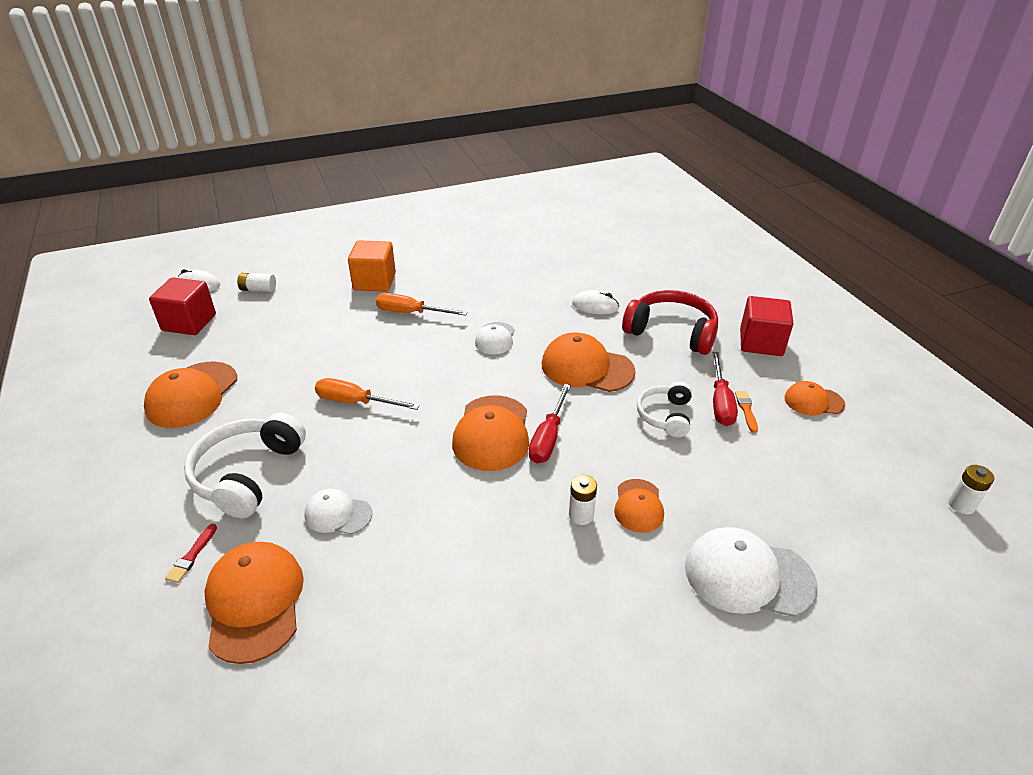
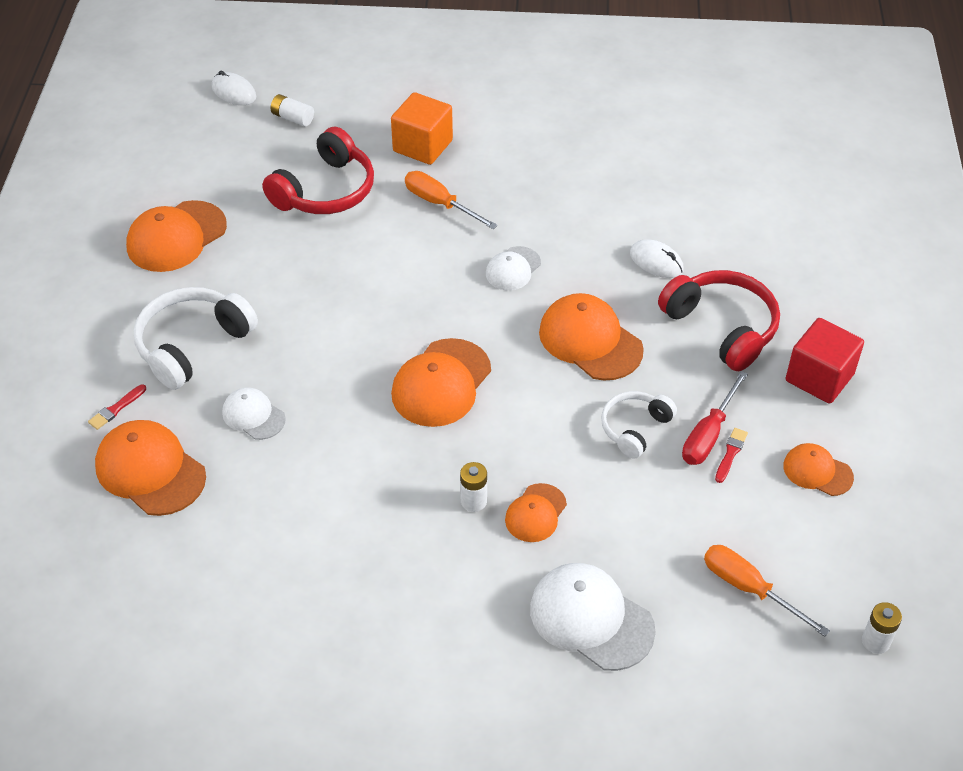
camera: 25 degrees right, 10 degrees up
red cube [149,278,216,335] -> none
orange cap [204,542,304,664] -> orange cap turned 60 degrees counterclockwise [95,420,206,516]
orange screwdriver [315,378,420,410] -> orange screwdriver moved to [704,545,830,637]
red screwdriver [529,384,571,464] -> none
orange brush [735,391,758,433] -> red brush [715,428,748,483]
none -> red headphones [262,127,374,214]

